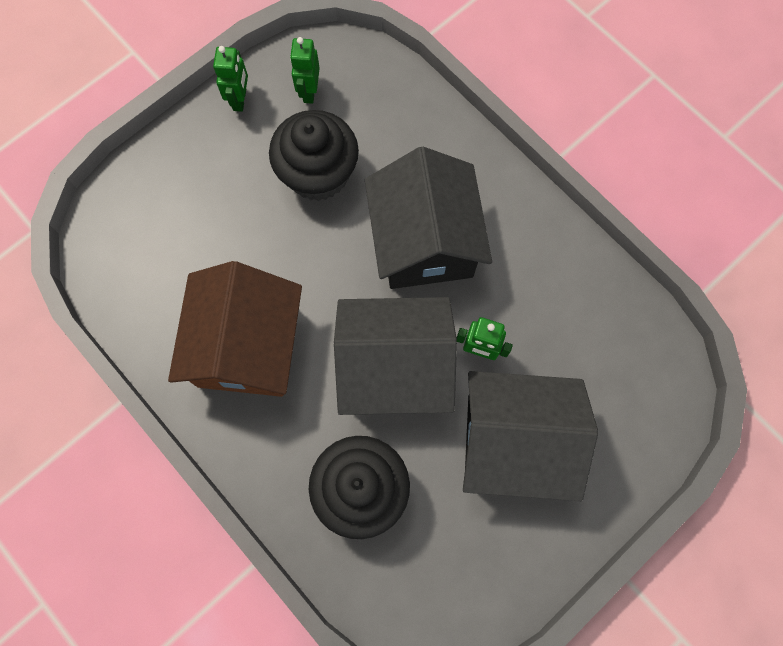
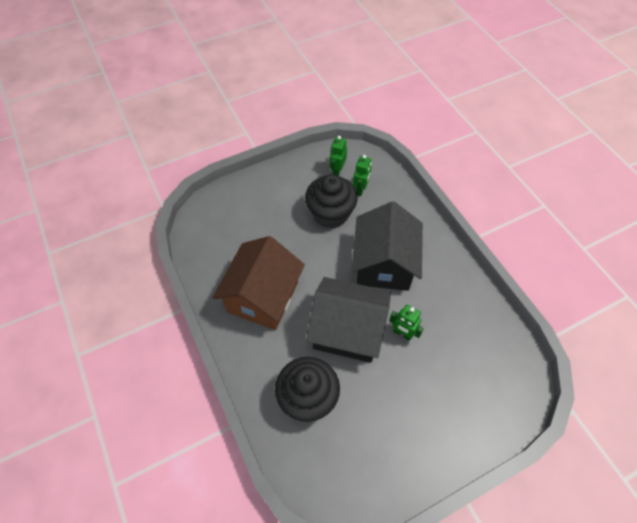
camera: 15 degrees right, 15 degrees down
green robot [213,46,248,112] -> green robot moved to [353,155,371,196]
black house [463,371,598,501] -> none

